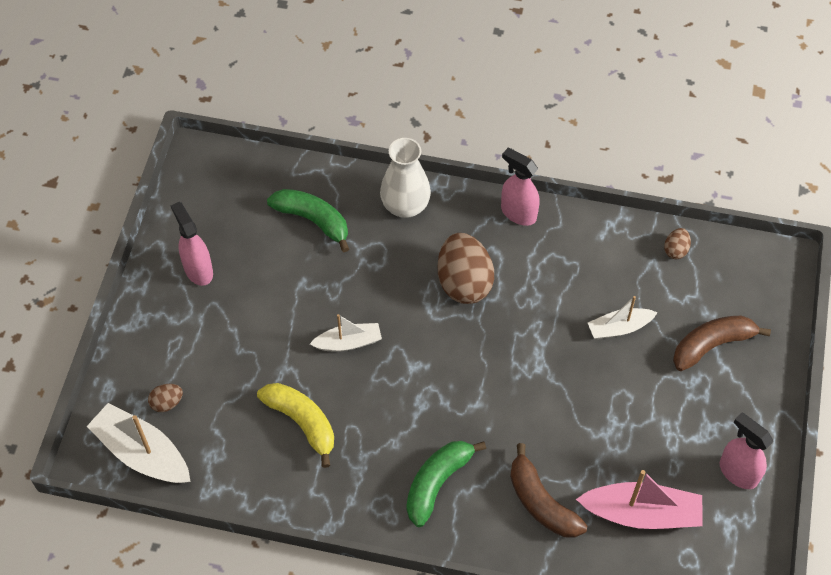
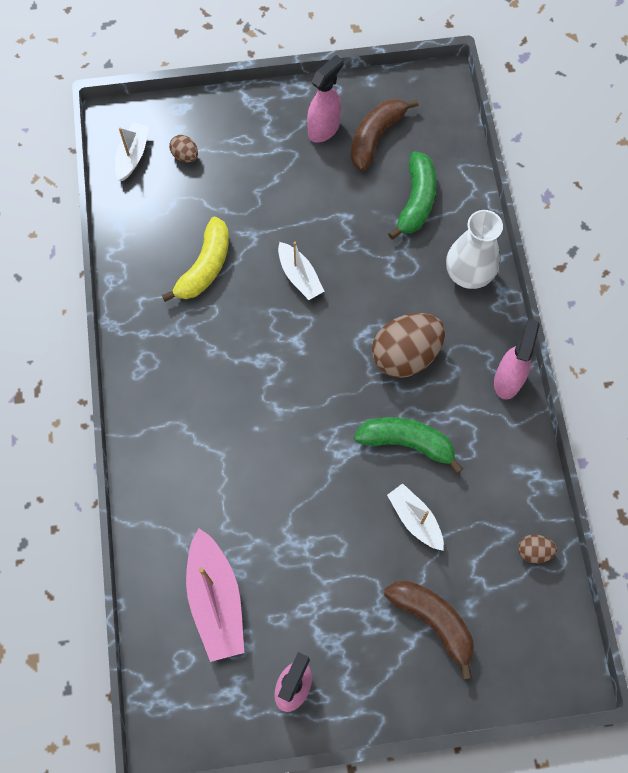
camera: 70 degrees right, 10 degrees up
white boat [87,403,191,483] -> white boat [115,122,149,181], size x0.61
green banana [406,441,486,527] -> green banana moved to [354,417,463,474]
brown banana [510,443,587,538] -> brown banana moved to [351,99,419,171]

